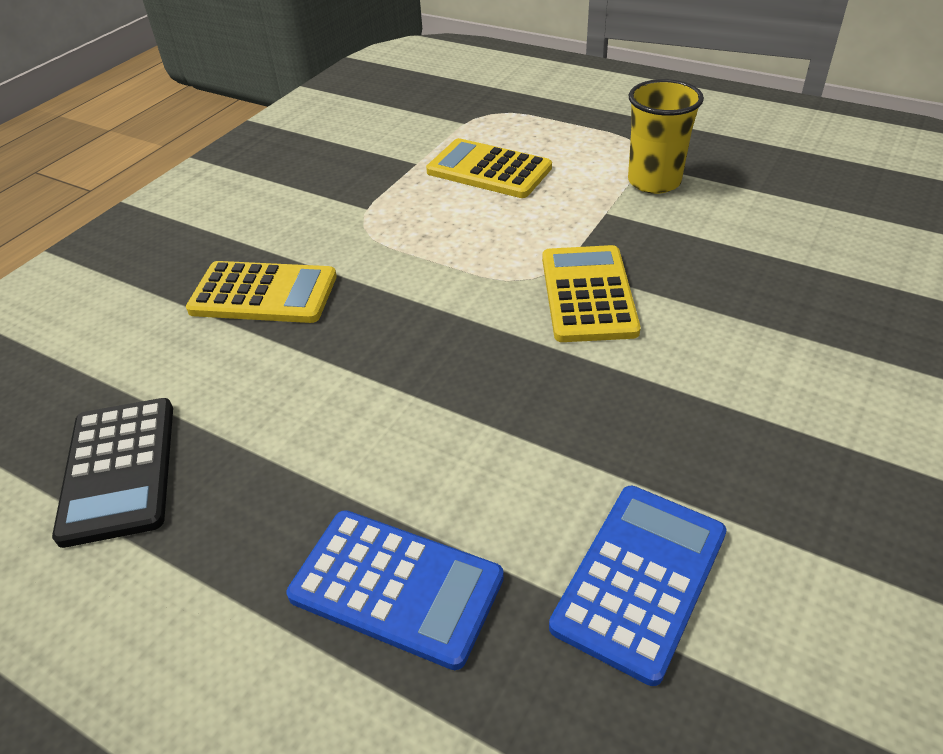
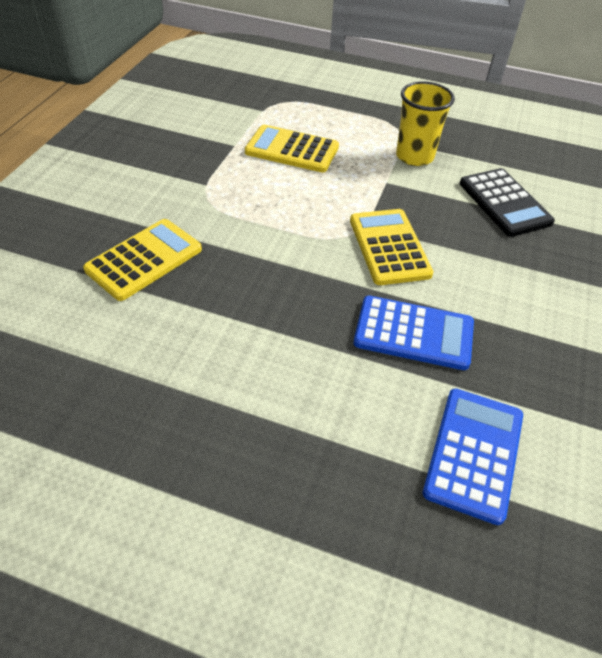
camera: 15 degrees left, 5 degrees up
black calculator [52,398,173,548] -> black calculator moved to [460,168,555,237]
yellow calculator [186,261,337,323] -> yellow calculator turned 45 degrees counterclockwise [83,219,202,301]
blue calculator [287,510,504,670] -> blue calculator moved to [354,296,474,370]

